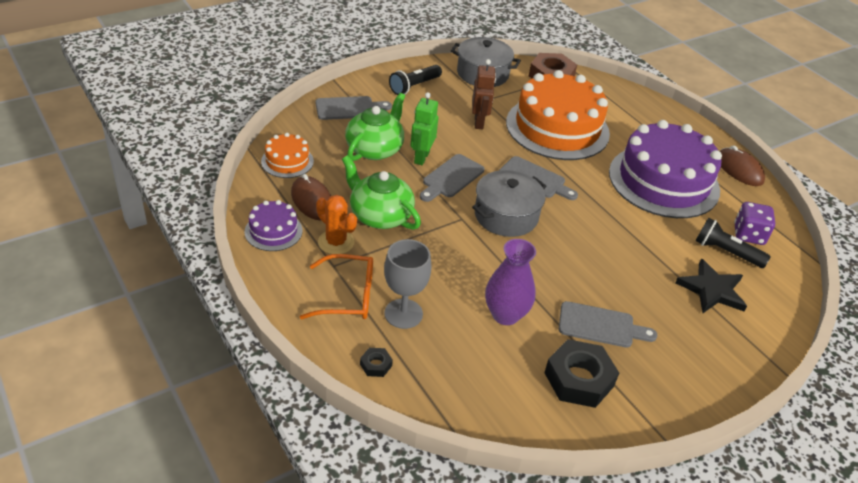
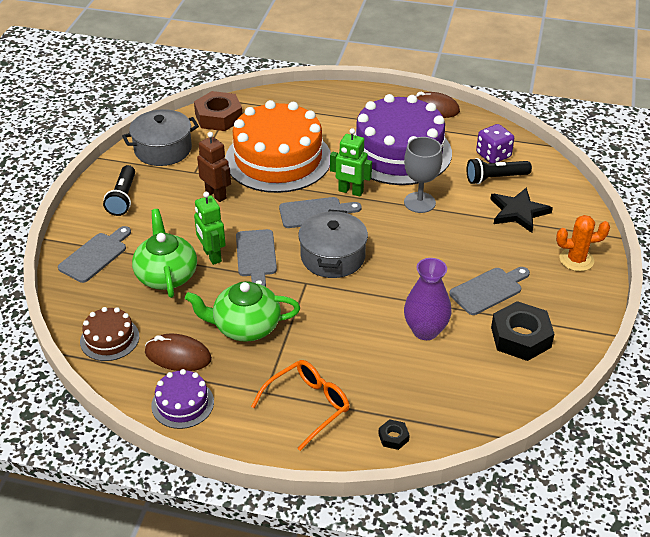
camera: 40 degrees left, 0 degrees up
orange cake [261,133,314,178] -> brown cake [80,307,139,361]
orange cactus [316,195,357,254] -> orange cactus moved to [556,215,610,271]
grey goblet [384,239,432,329] -> grey goblet moved to [404,137,443,213]
none -> green robot [330,128,372,197]

